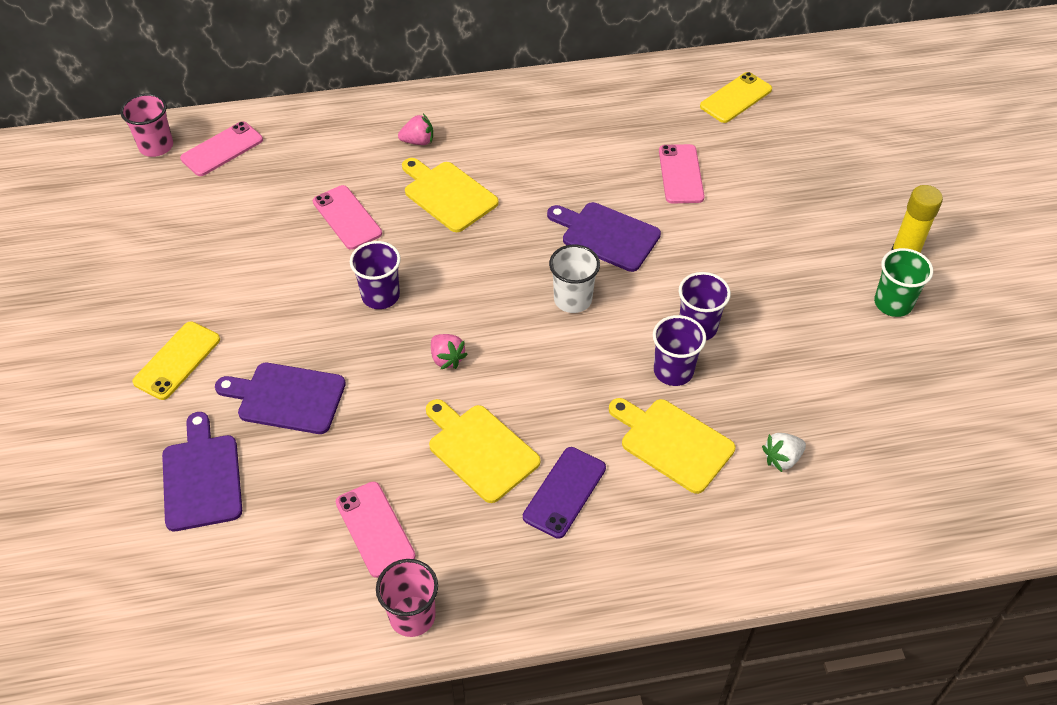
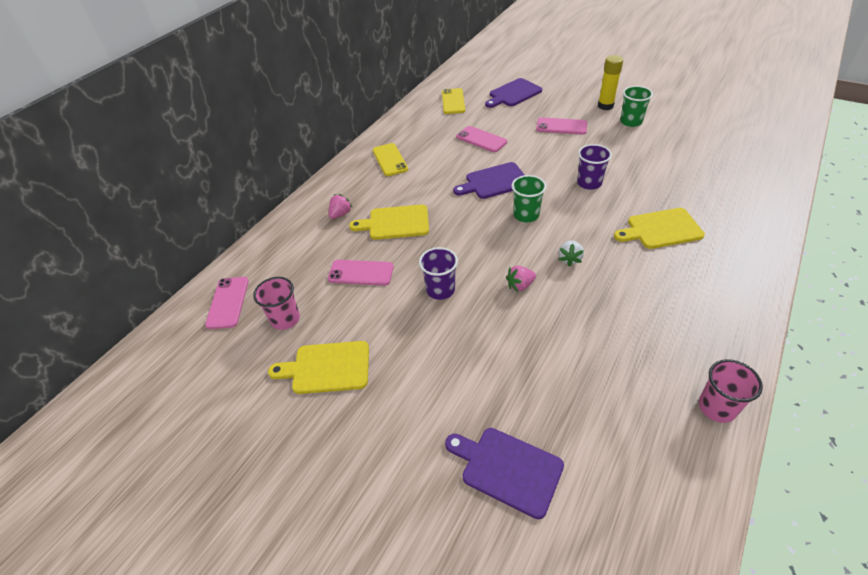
camera: 45 degrees left, 5 degrees down
pink cup [120,94,173,157] -> pink cup moved to [253,277,300,330]
yellow phone [132,322,220,400] -> yellow phone moved to [373,143,408,176]
purple cutting board [215,363,346,434] -> purple cutting board moved to [485,78,542,108]
pink phone [336,482,415,578] -> pink phone moved to [536,117,587,135]
yellow cutting board [426,399,540,503] -> yellow cutting board moved to [268,341,369,394]
pink strawberry [431,334,468,369] -> pink strawberry turned 150 degrees clockwise [506,266,536,292]
purple phone [523,447,606,539] -> none
white cup [549,245,600,313] -> green cup [511,175,546,222]
purple cup [653,315,706,386] -> none
white strawberry [762,433,806,472] -> white strawberry moved to [558,240,584,267]

